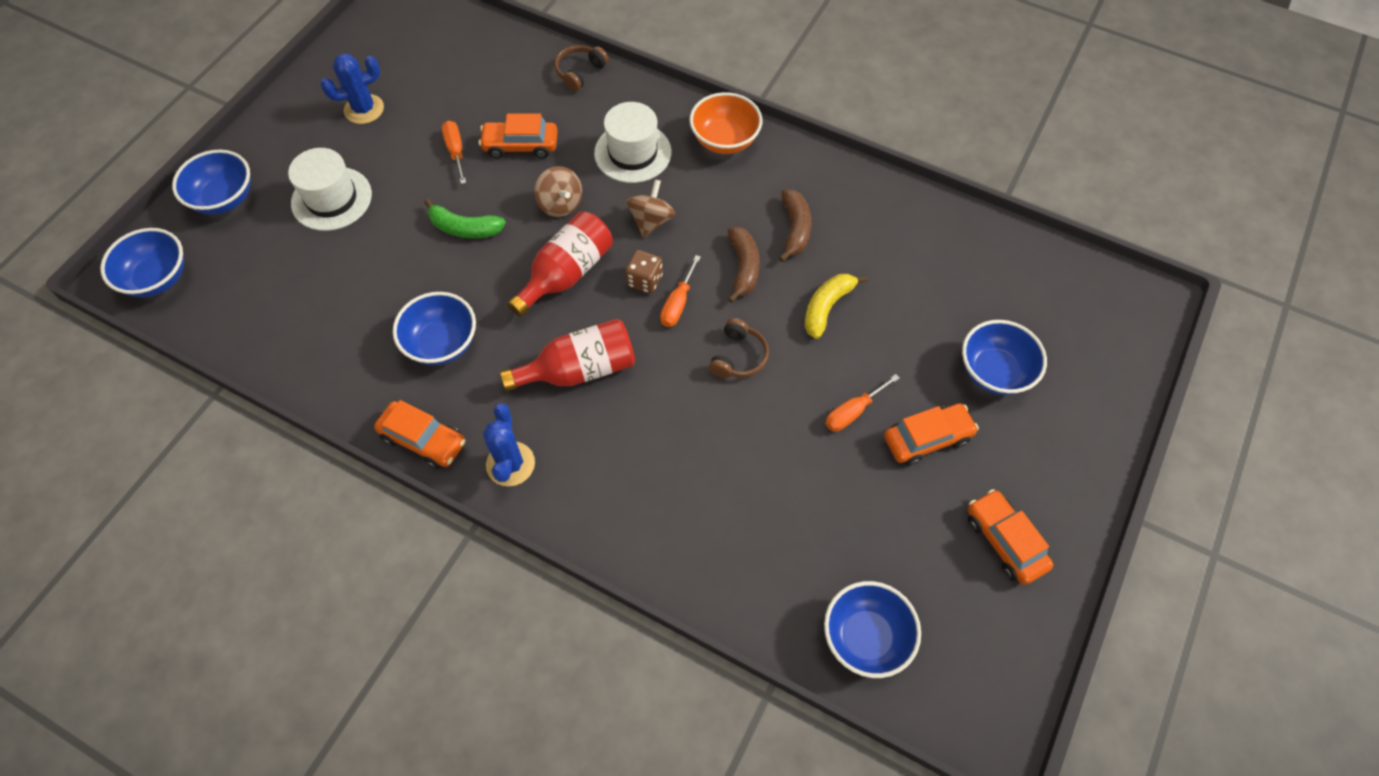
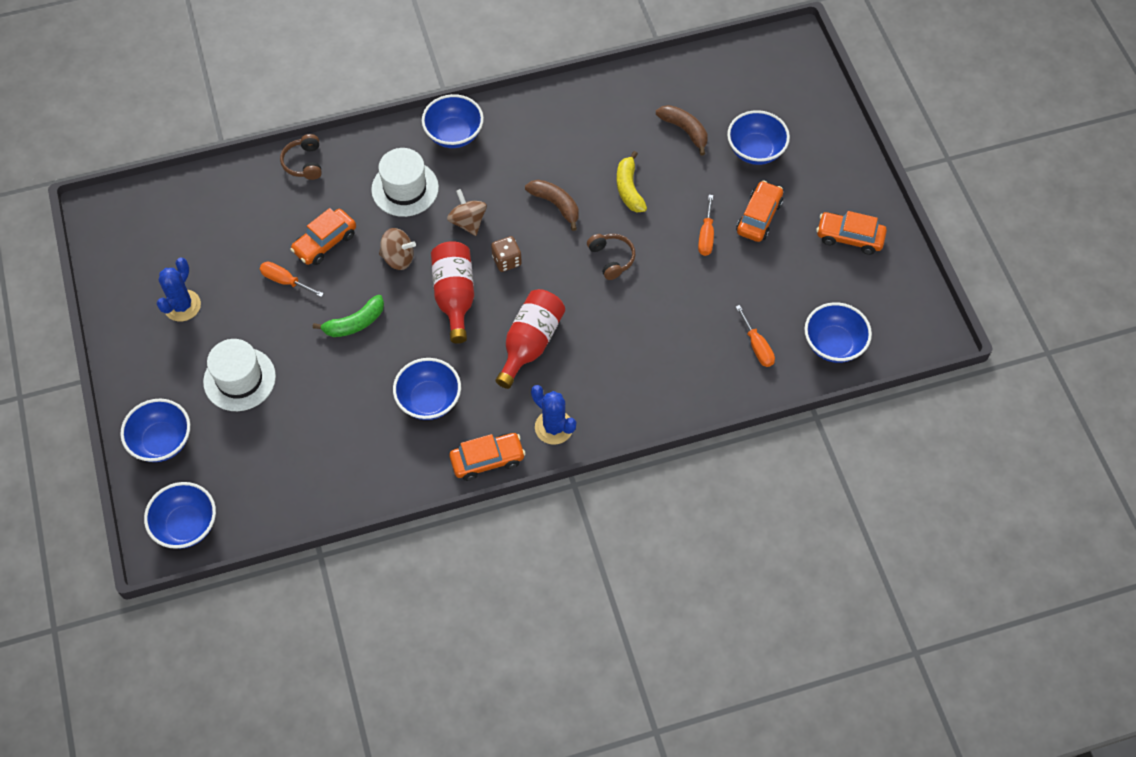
camera: 45 degrees left, 0 degrees up
orange screwdriver [660,255,701,327] -> orange screwdriver moved to [736,305,775,367]
orange bowl [689,92,762,154] -> blue bowl [422,94,484,148]
brown banana [779,189,812,262] -> brown banana moved to [656,105,708,155]

